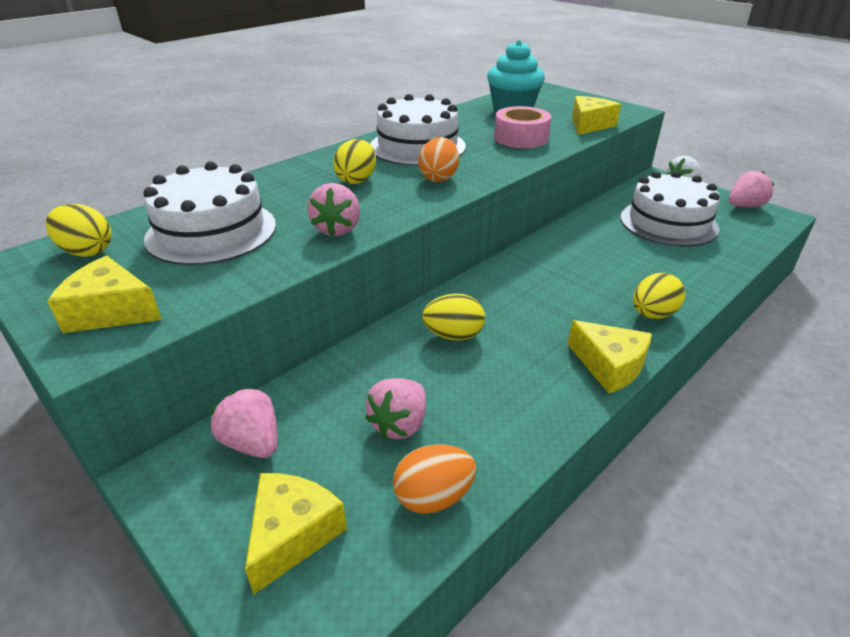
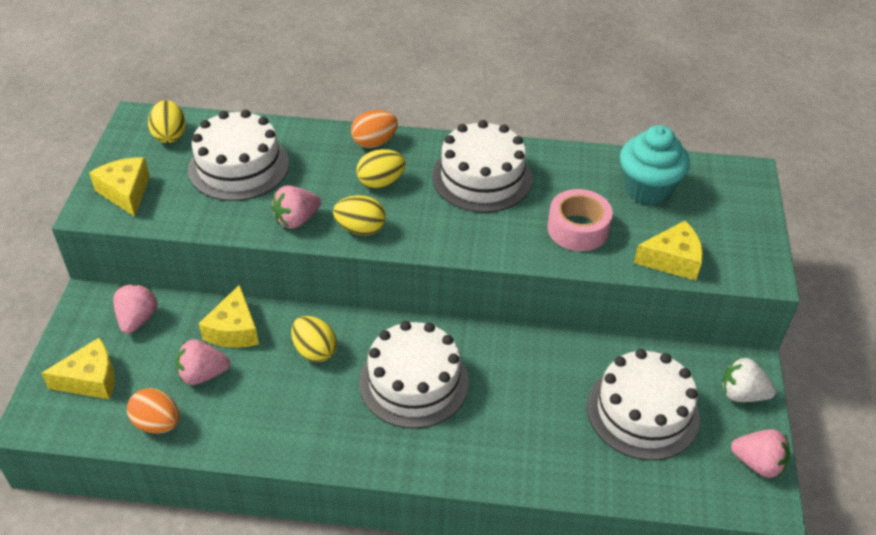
camera: 50 degrees right, 10 degrees up
orange egg [418,137,459,182] -> orange egg moved to [351,110,398,148]
yellow cheese [568,320,652,394] -> yellow cheese moved to [199,284,259,348]
yellow egg [633,273,685,319] -> yellow egg moved to [333,195,386,236]
none -> white cake [359,321,469,429]

